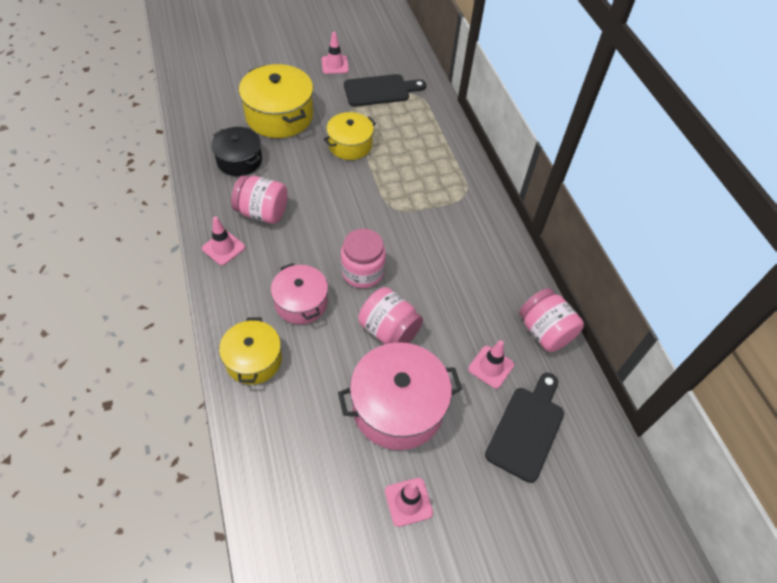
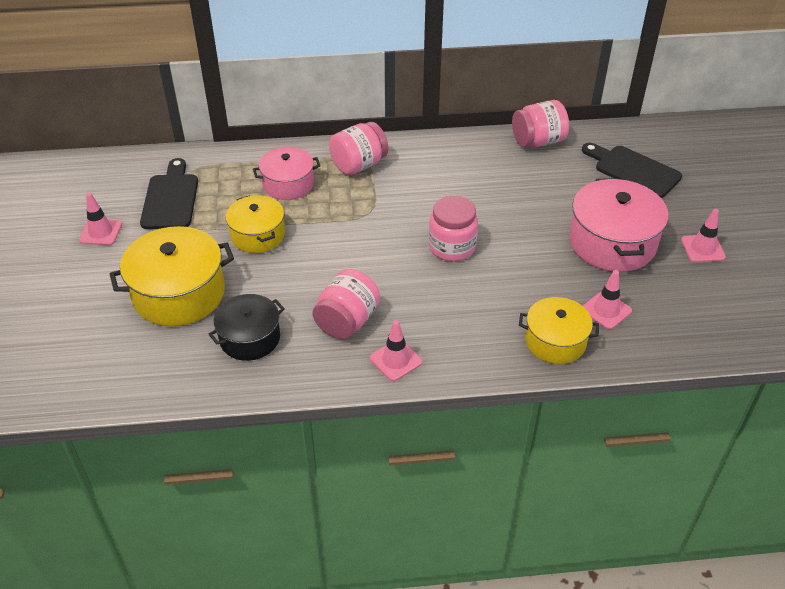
camera: 75 degrees left, 10 degrees down
pink pot [271,263,328,324] -> pink pot moved to [253,147,320,200]
pink jar [358,287,423,344] -> pink jar moved to [329,122,388,175]
pink traffic cone [468,340,514,389] -> pink traffic cone moved to [583,270,632,329]

